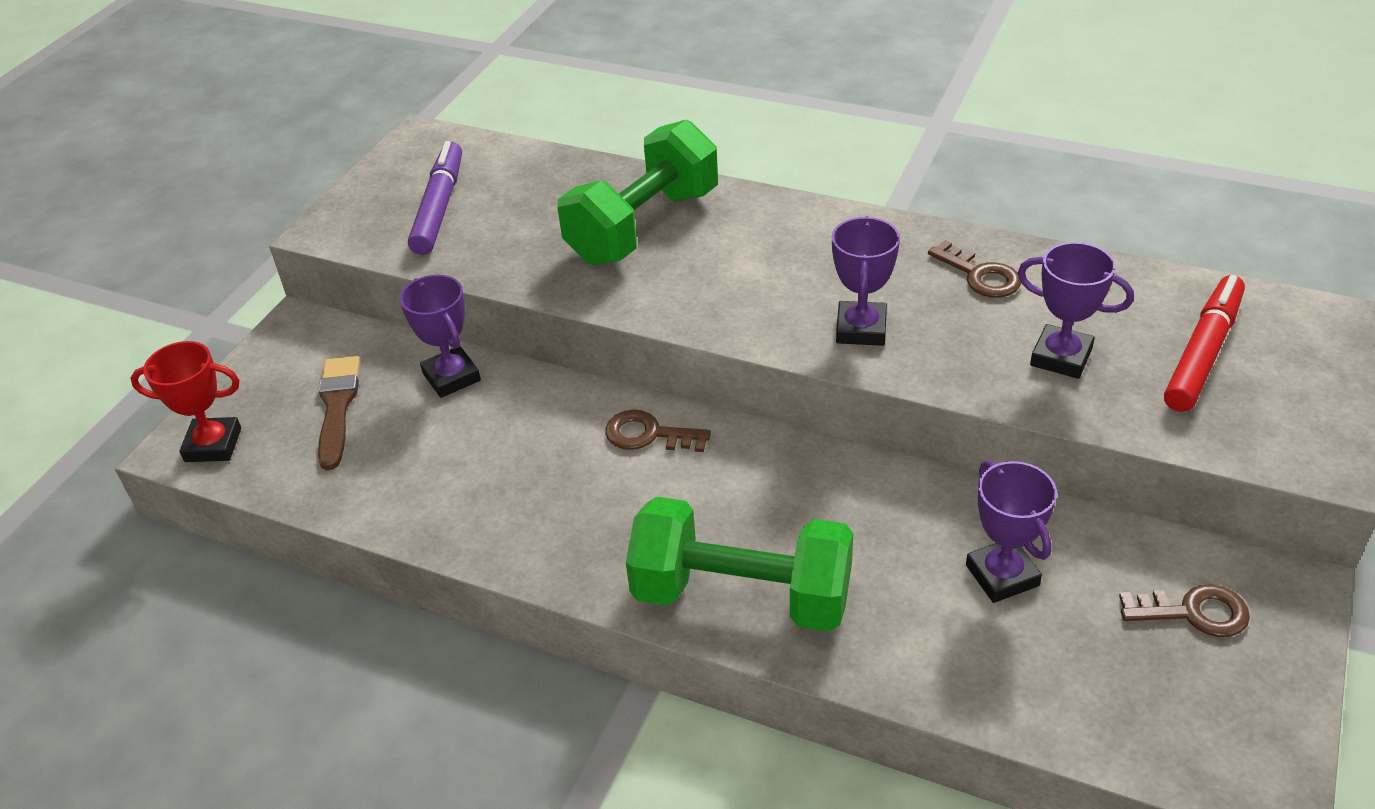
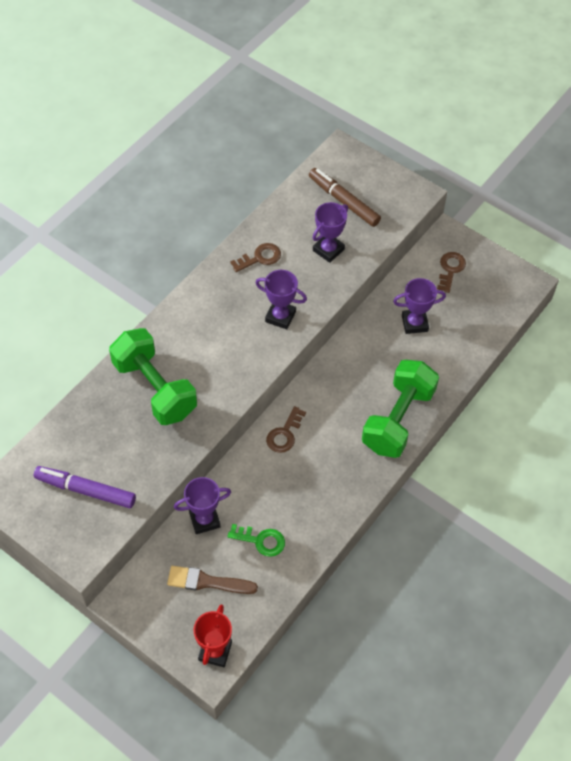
camera: 80 degrees left, 15 degrees up
red marker [1164,275,1245,412] -> brown marker [309,168,381,227]
none -> green key [227,524,285,557]

